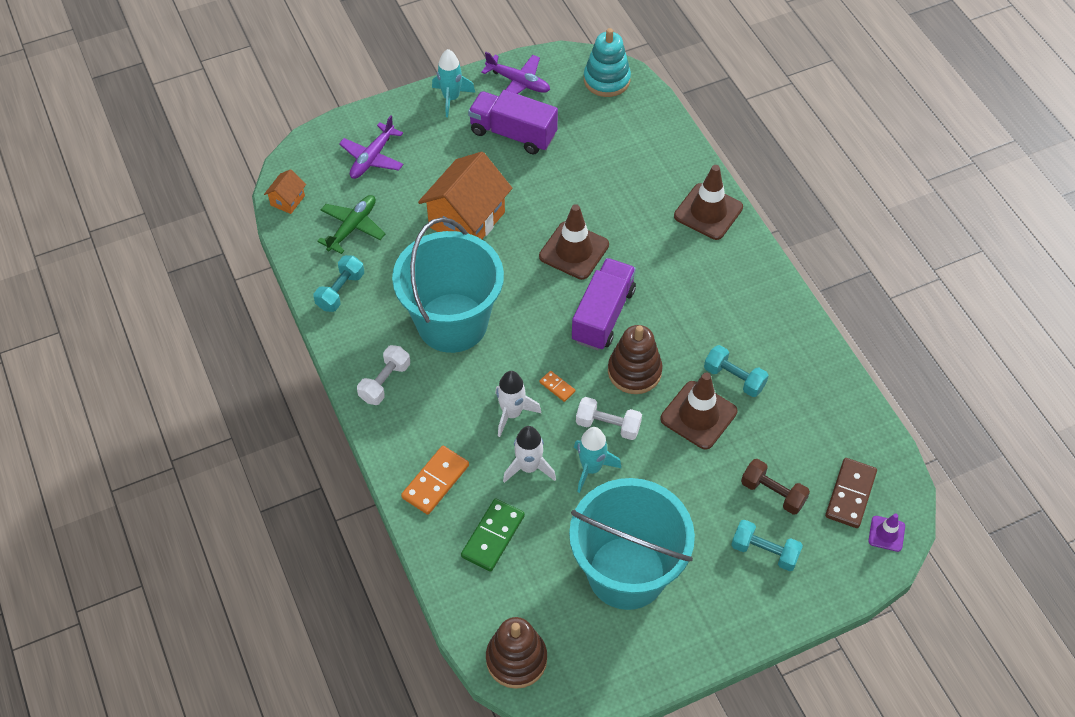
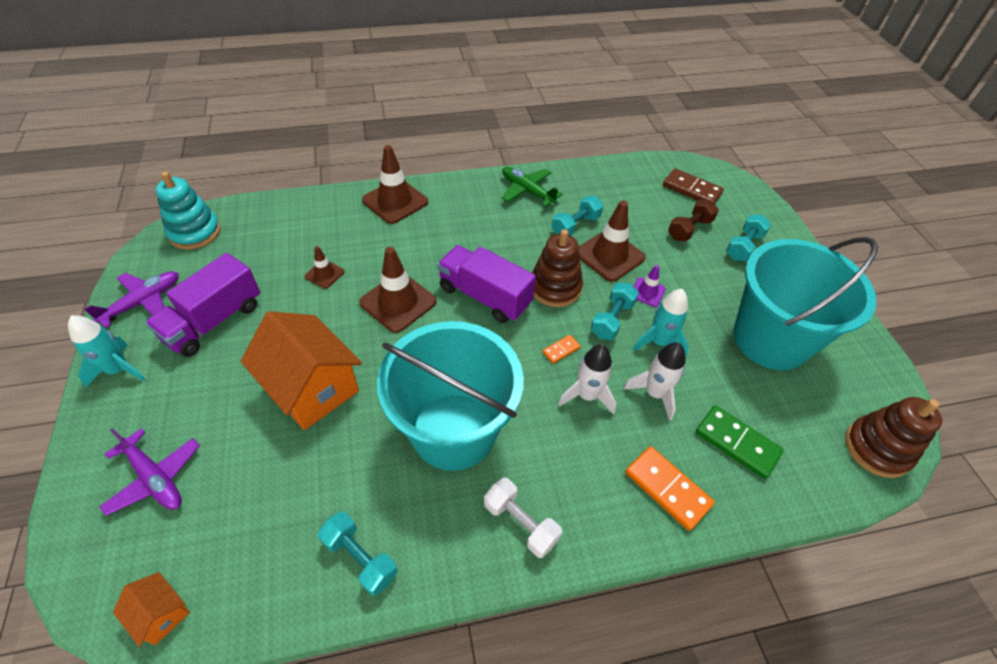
camera: 80 degrees left, 5 degrees down
green plane [317,195,385,254] -> green plane moved to [502,167,563,207]
white dumbbell [576,397,642,440] -> turquoise dumbbell [591,283,639,340]
purple traffic cone [868,514,905,552] -> purple traffic cone moved to [633,265,666,307]
none -> brown traffic cone [305,246,345,289]

